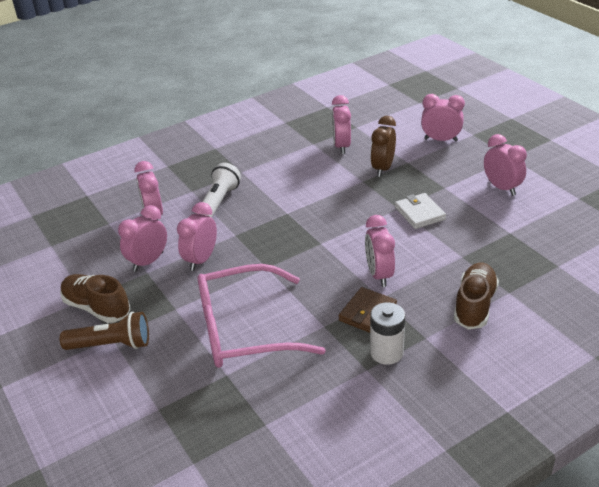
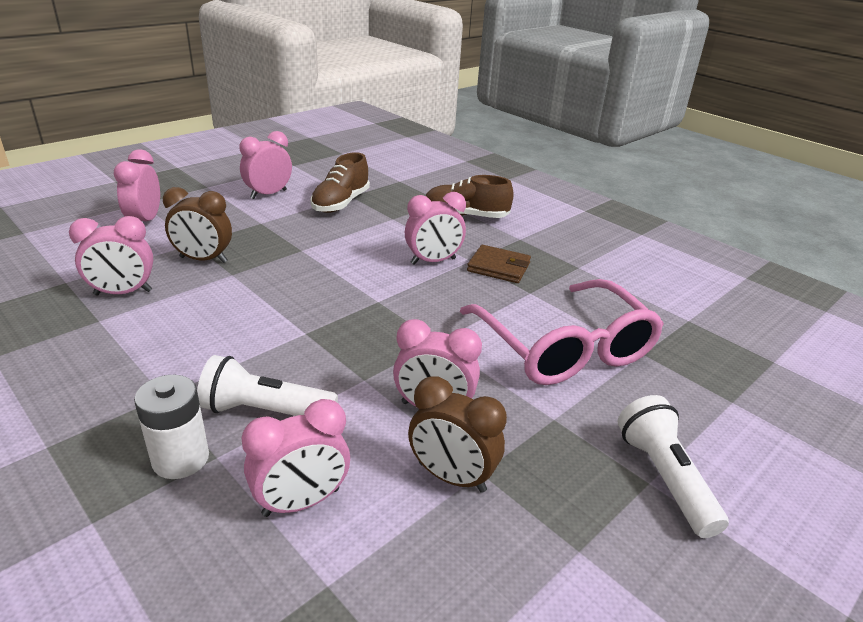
camera: 105 degrees left, 5 degrees down
brown shoe [60,274,131,323] -> brown shoe moved to [310,152,370,213]
brown flashlight [60,312,149,350] -> white flashlight [618,395,729,538]
pink clock [118,205,167,272] -> brown clock [408,376,507,493]
white battery [370,302,405,365] -> white battery moved to [134,375,209,479]
white wallet [395,193,446,229] -> none

